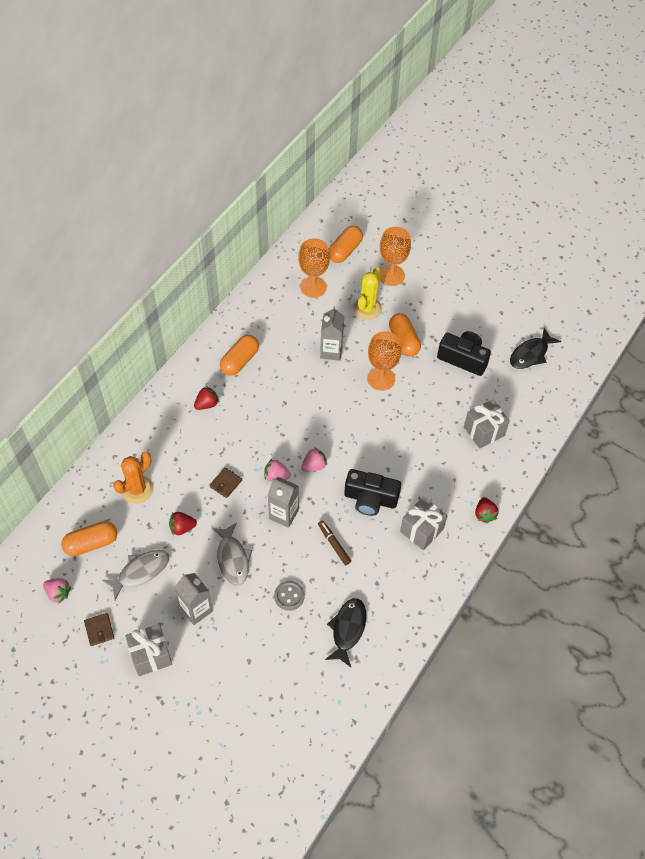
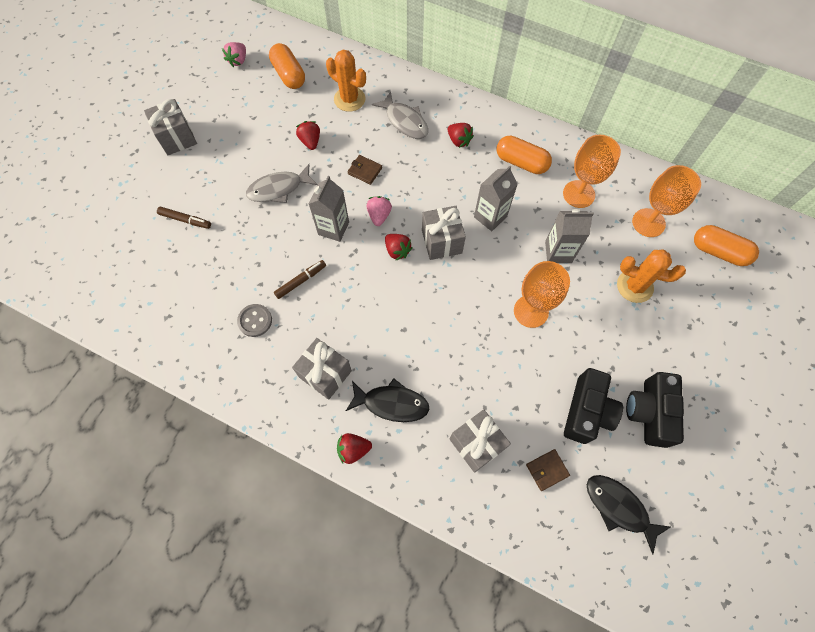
camera: 85 degrees right, 10 degrees up
brown wallet [84,613,114,646] -> brown wallet moved to [526,449,570,491]
grey fish [102,550,169,600] -> grey fish moved to [372,91,428,139]
grey carton [175,573,213,625] -> grey carton moved to [474,166,518,231]
grey button [274,581,305,611] -> grey button moved to [237,304,272,337]
pink strawberry [301,447,327,472] -> red strawberry [385,234,413,261]
black fish [325,598,366,667] -> black fish moved to [346,378,430,422]
black camera [344,469,401,516] -> black camera moved to [626,372,684,448]
yellow cactus [354,267,382,320] -> orange cactus [617,249,686,303]
orange goblet [380,227,411,286] -> orange goblet moved to [563,135,621,208]
orange capsule [389,313,421,356] -> none
none -> brown marker [157,207,211,229]
none -> grey gift [422,206,466,260]

